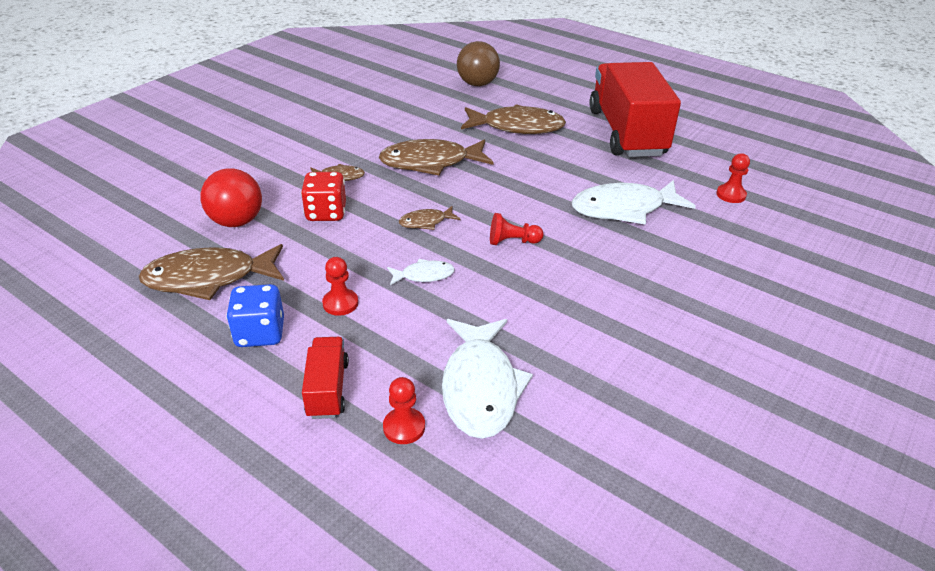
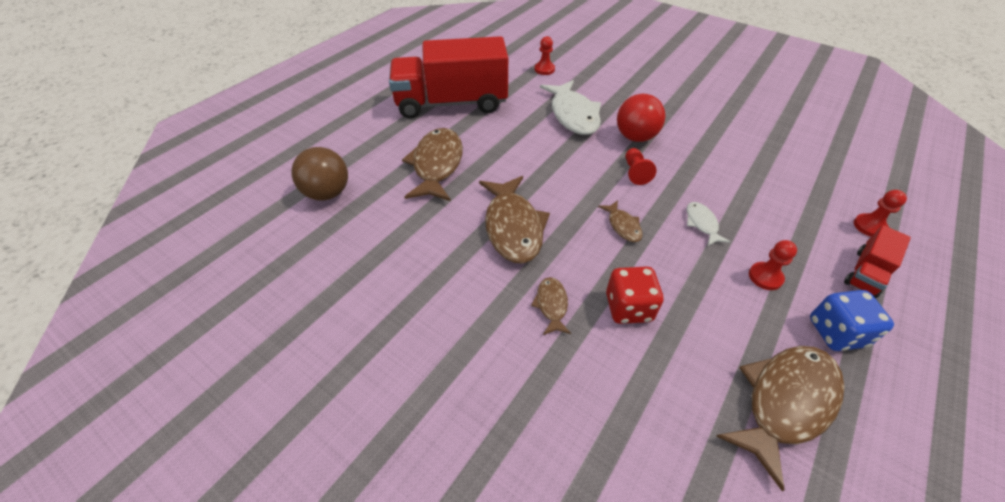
camera: 90 degrees left, 10 degrees up
brown fish [139,244,284,300] -> brown fish turned 120 degrees counterclockwise [716,346,845,491]
red ball [200,168,262,227] -> red ball moved to [617,94,665,142]
red truck [302,337,349,419] -> red truck turned 45 degrees counterclockwise [844,225,911,298]
white fish [442,319,533,439] -> none

